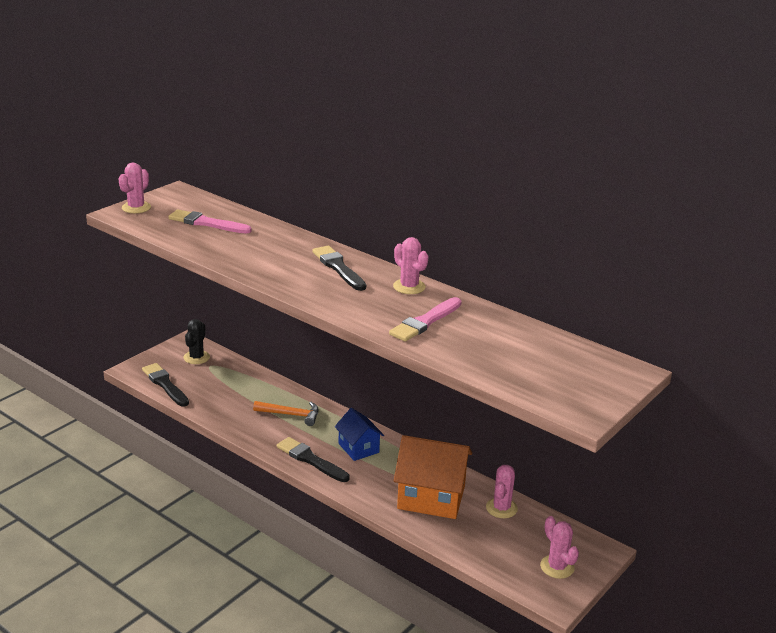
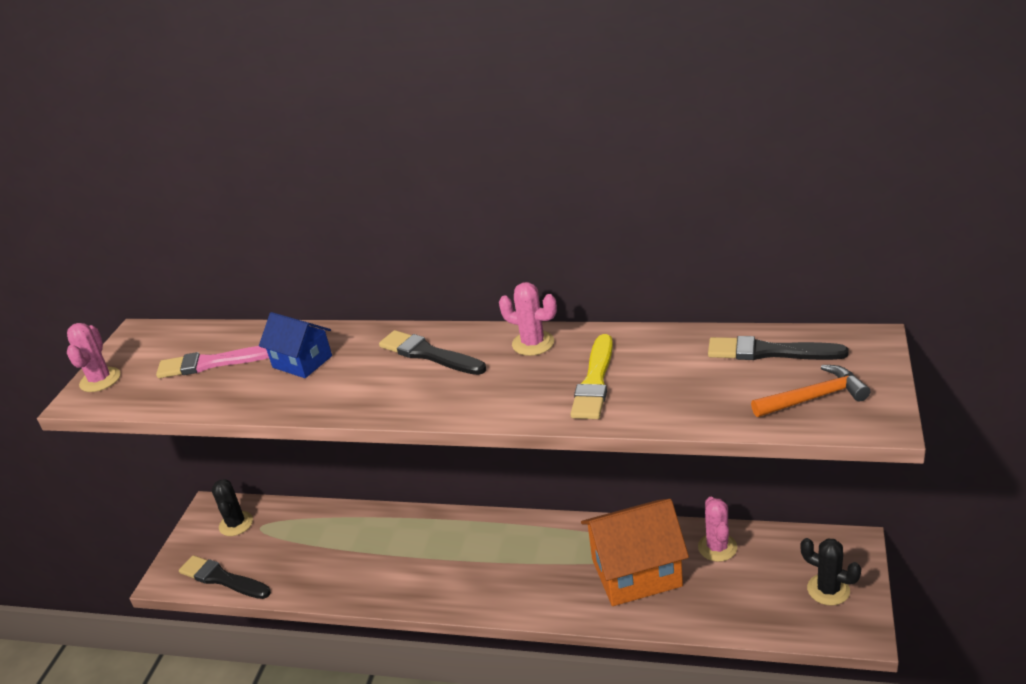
camera: 20 degrees left, 5 degrees up
orange hammer [253,401,319,426] -> orange hammer moved to [751,365,870,417]
black brush [277,437,350,482] -> black brush moved to [708,336,849,360]
blue house [335,408,384,461] -> blue house moved to [259,312,332,378]
pink brush [389,297,462,342] -> yellow brush [571,334,613,419]
pink cactus [540,516,579,579] -> black cactus [800,538,861,606]

